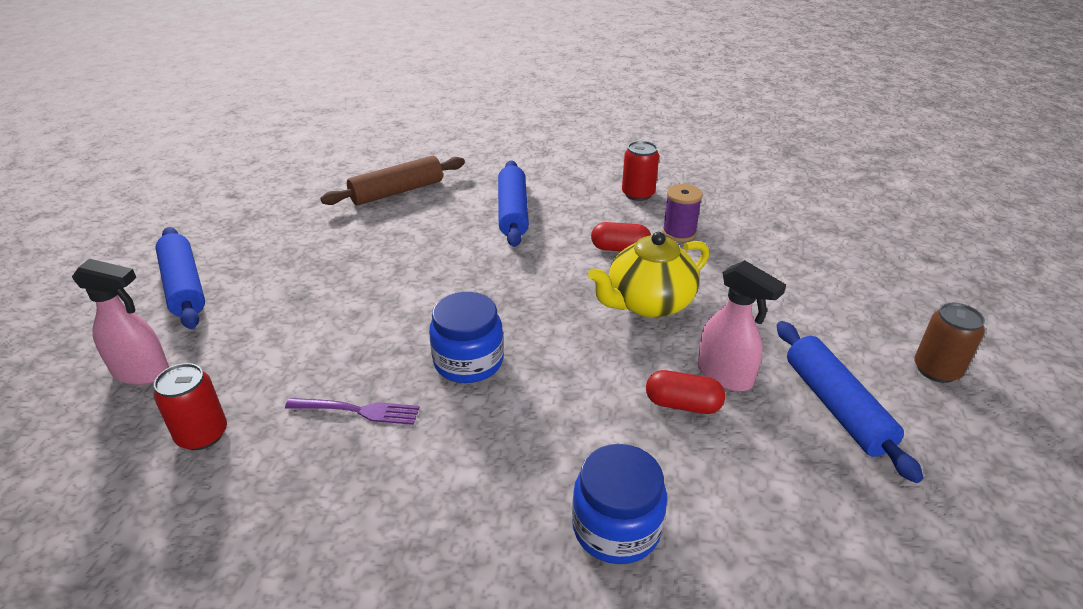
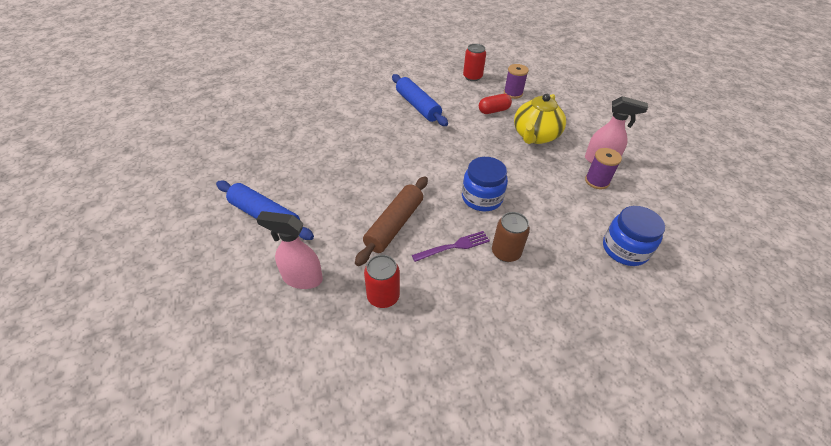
camera: 30 degrees left, 10 degrees up
pink spray bottle [72,259,169,385] -> pink spray bottle turned 150 degrees counterclockwise [256,211,323,289]
brown rolling pin [320,156,465,205] -> brown rolling pin moved to [355,177,428,266]
red capsule [646,370,725,414] -> purple spool [585,148,622,189]
blue rolling pin [777,321,923,483] -> none
brown can [914,303,985,383] -> brown can moved to [492,212,530,262]

